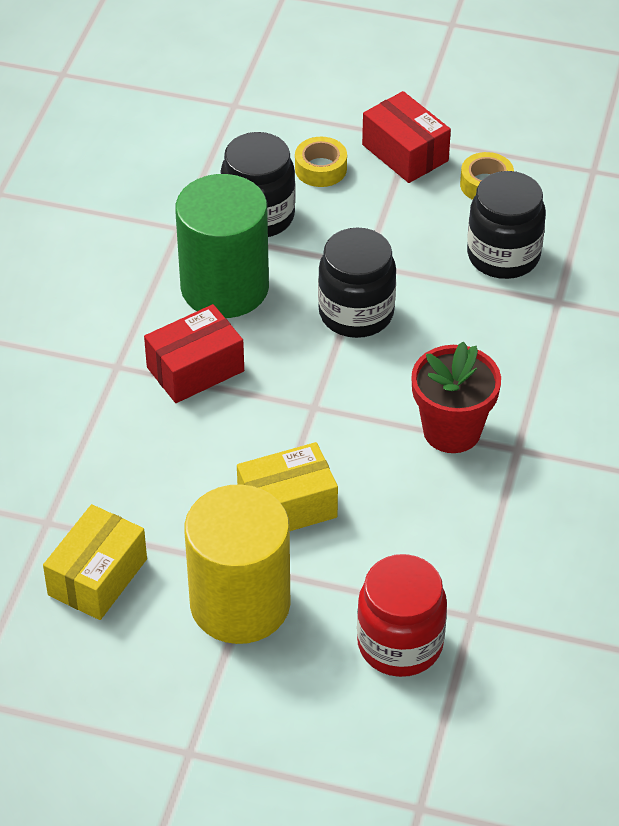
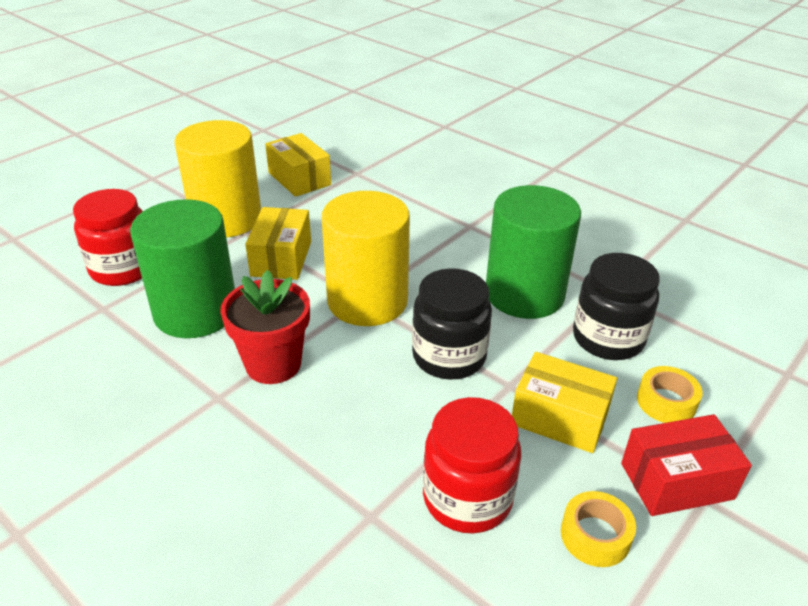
camera: 115 degrees right, 10 degrees down
red box [144,304,244,403] -> none
black jar [467,171,546,279] -> red jar [423,397,521,534]
none -> green cylinder [130,199,235,338]
none -> yellow cylinder [322,191,410,326]
none -> yellow box [512,352,617,453]

